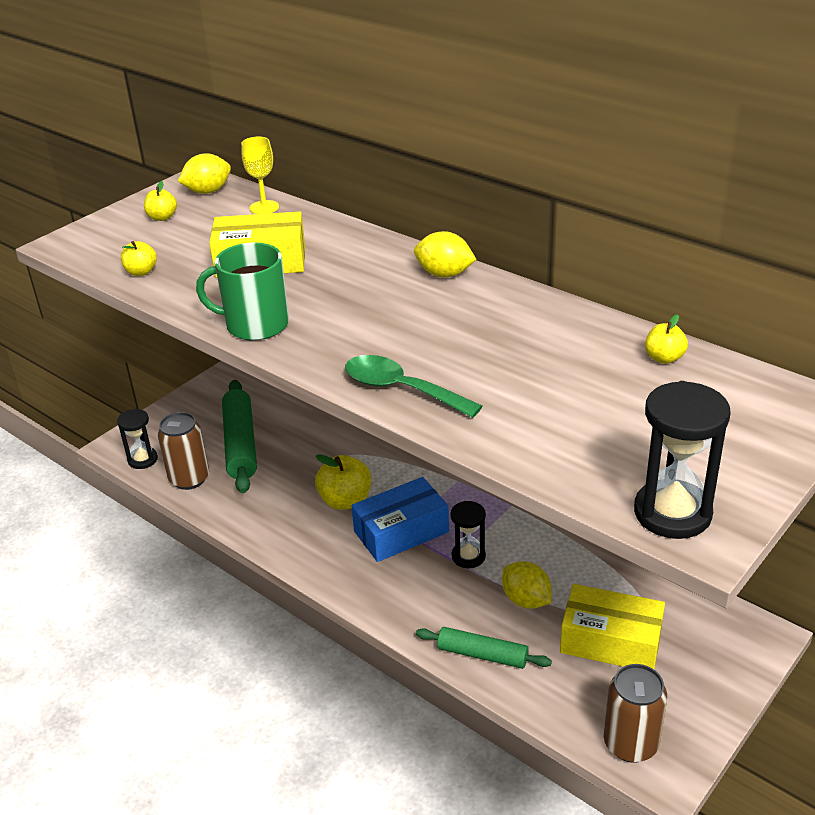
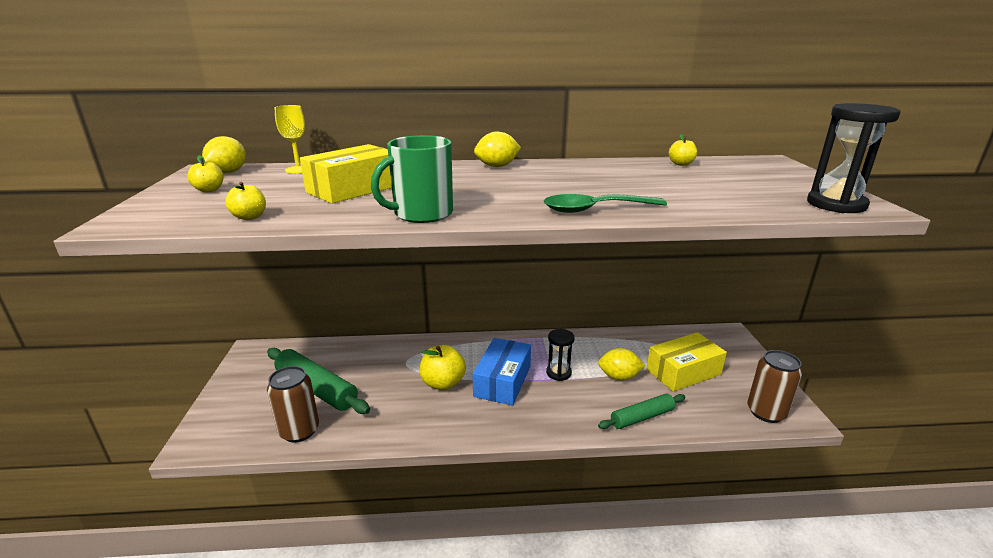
camera: 45 degrees left, 10 degrees down
black hourglass [117,409,158,469] -> none

